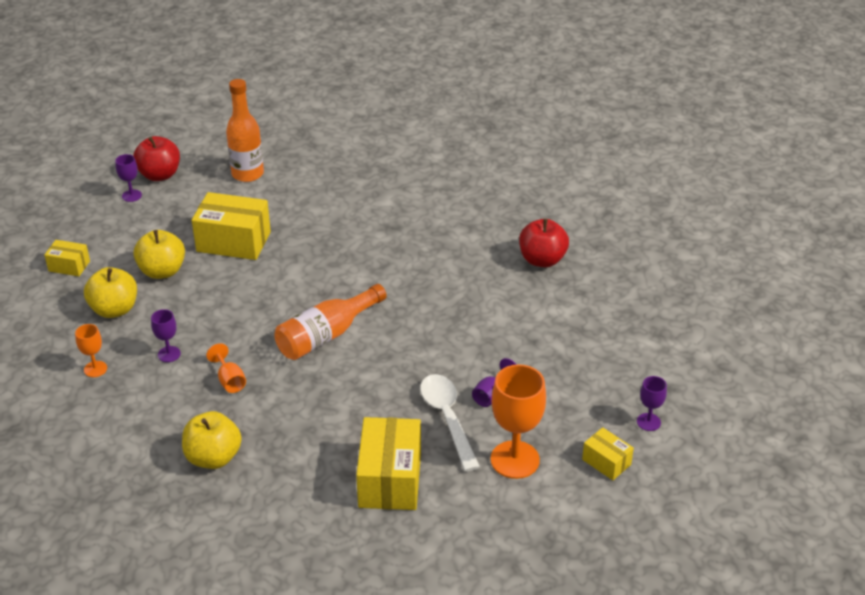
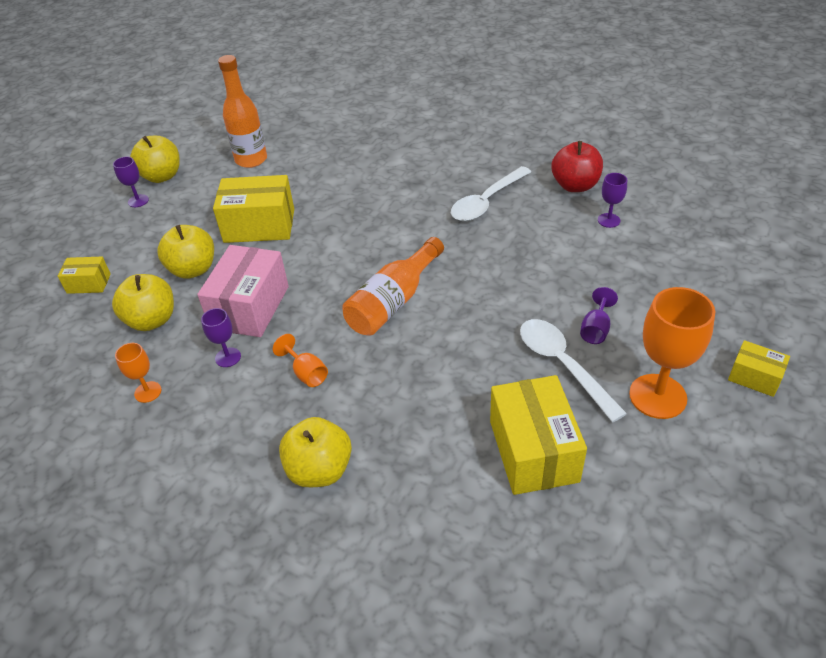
camera: 10 degrees left, 5 degrees up
red apple [133,136,180,181] -> yellow apple [130,136,180,183]
purple goblet [637,376,667,431] -> purple goblet moved to [598,173,627,228]
none -> pink box [197,245,289,337]
none -> white spoon [451,166,531,221]

